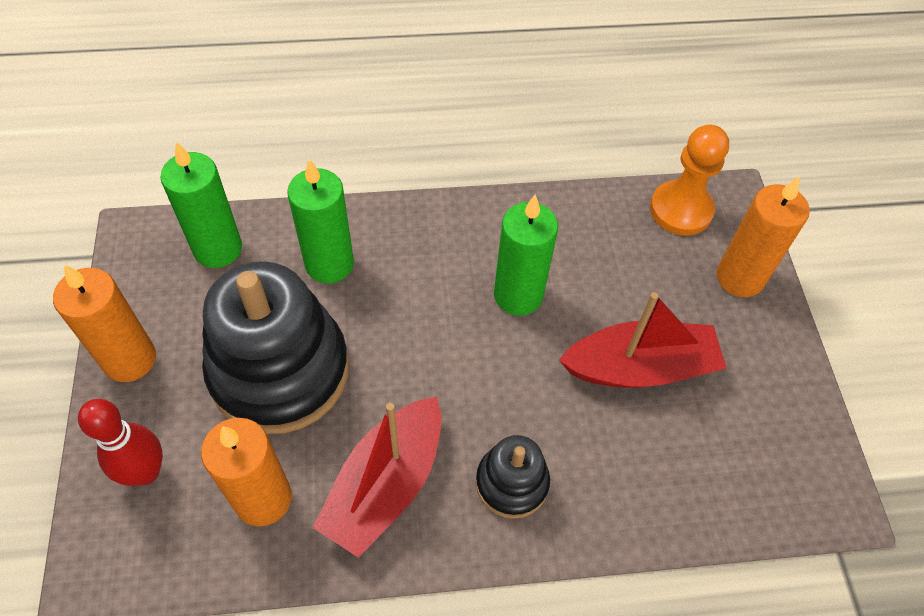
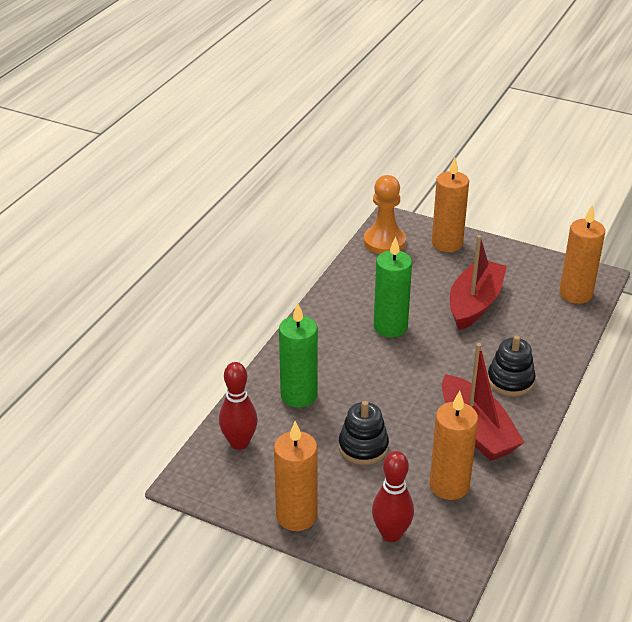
camera: 55 degrees left, 20 degrees down
green candle [161,142,242,268] -> red bowling pin [219,362,258,450]
black stacking toy [202,261,349,434] -> black stacking toy [339,401,389,465], size x0.49
none -> orange candle [559,205,605,304]

